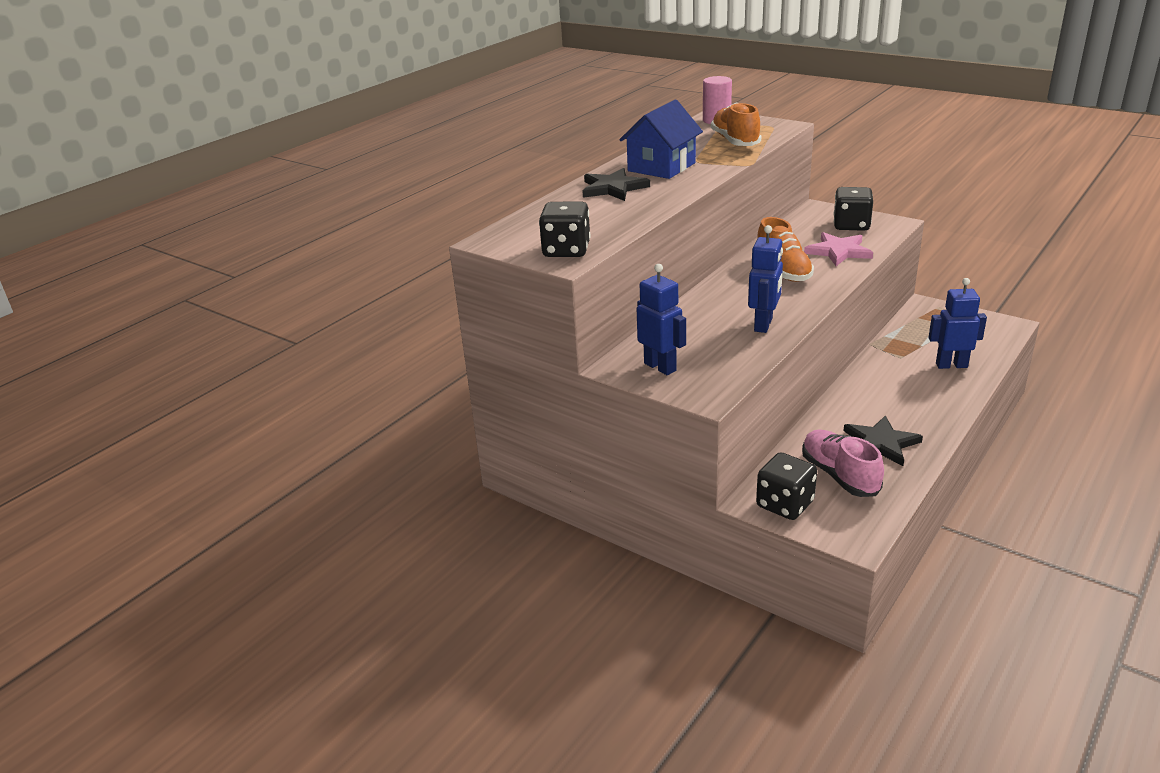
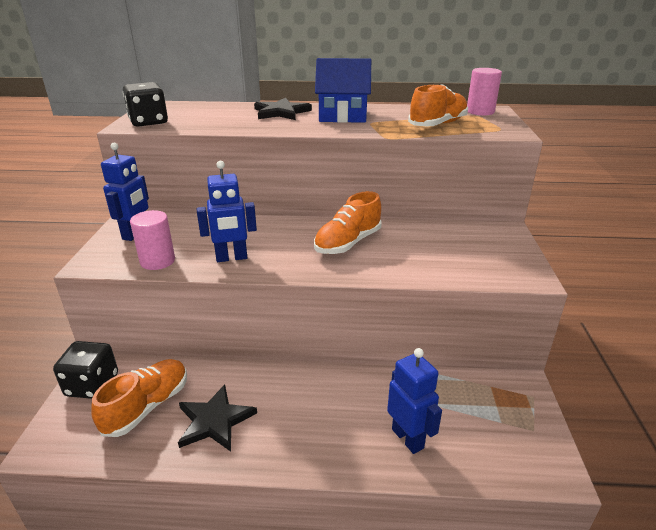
camera: 55 degrees right, 0 degrees up
pink shoe [802,430,884,497] -> orange shoe [91,359,187,437]
pink star [804,232,873,266] -> none
black dice [833,187,873,231] -> none
none -> pink cylinder [130,210,175,270]

